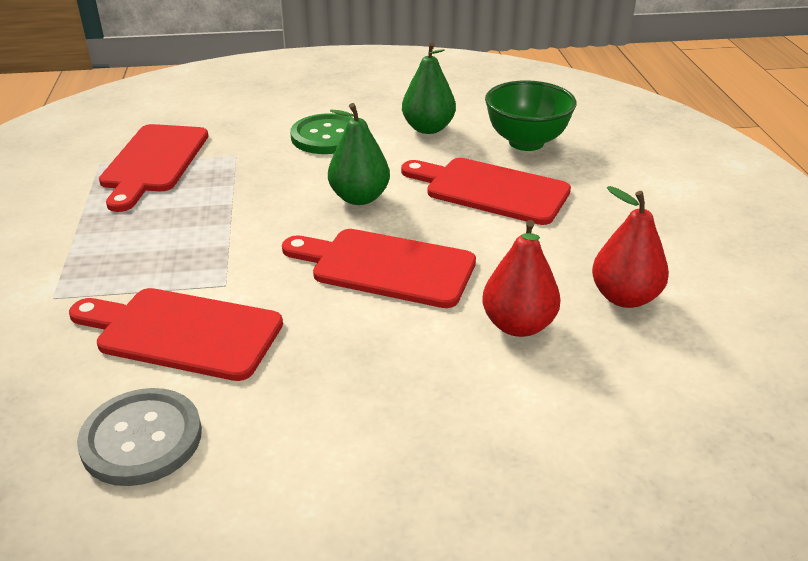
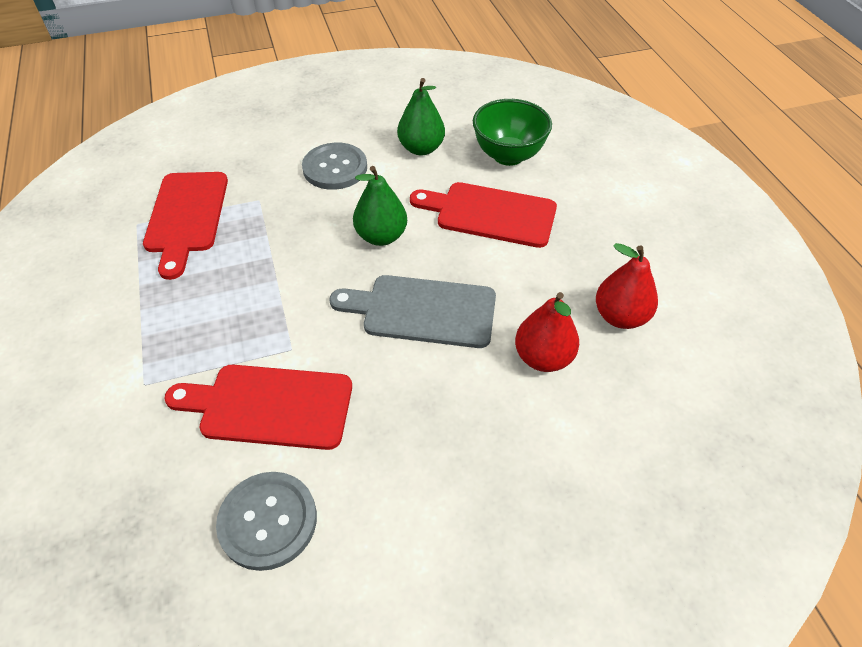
camera: 10 degrees left, 15 degrees up
red cutting board [282,229,476,308] -> grey cutting board [329,275,496,348]
green button [290,113,353,154] -> grey button [302,143,367,190]

